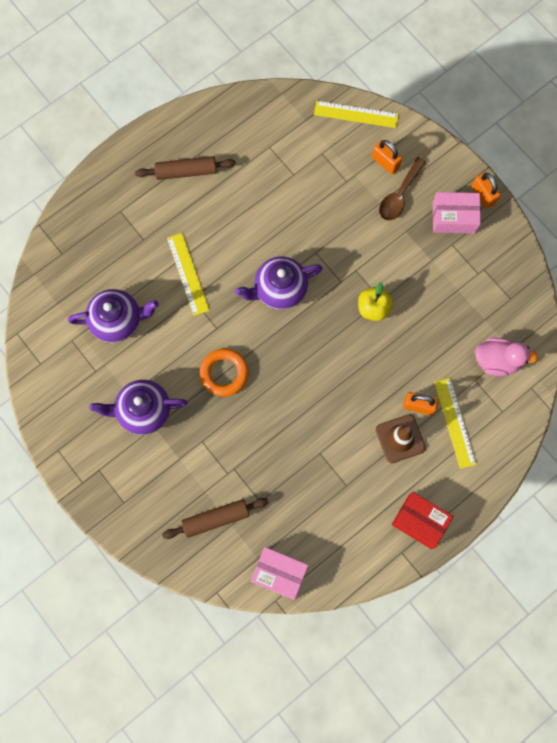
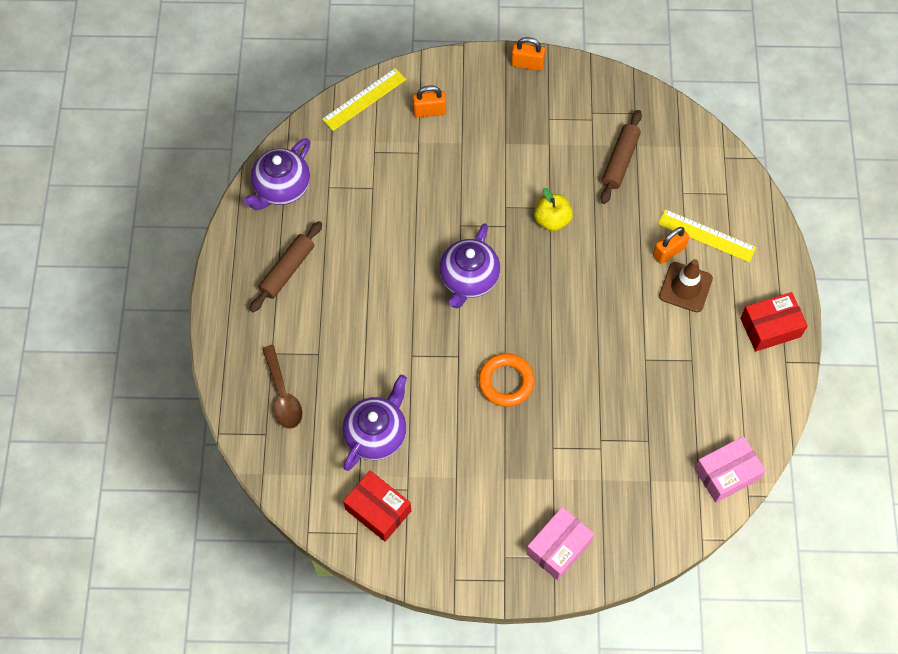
camera: 50 degrees left, 10 degrees down
purple teapot [89,380,188,435] -> purple teapot moved to [243,138,310,210]
brown rolling pin [162,498,268,539] -> brown rolling pin moved to [600,110,642,204]
yellow ruler [167,233,210,316] -> none
brown spoon [379,157,426,221] -> brown spoon moved to [262,345,302,429]
pink box [433,192,481,234] -> pink box moved to [526,507,594,581]
pink duck [475,338,538,377] -> none
none -> red box [343,470,411,542]

